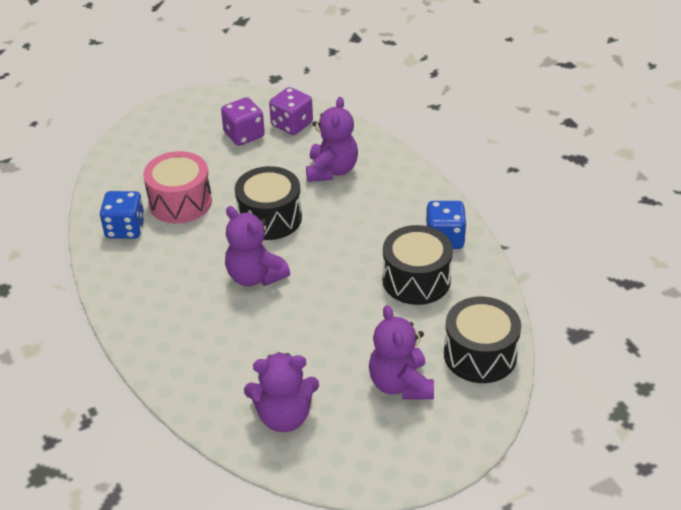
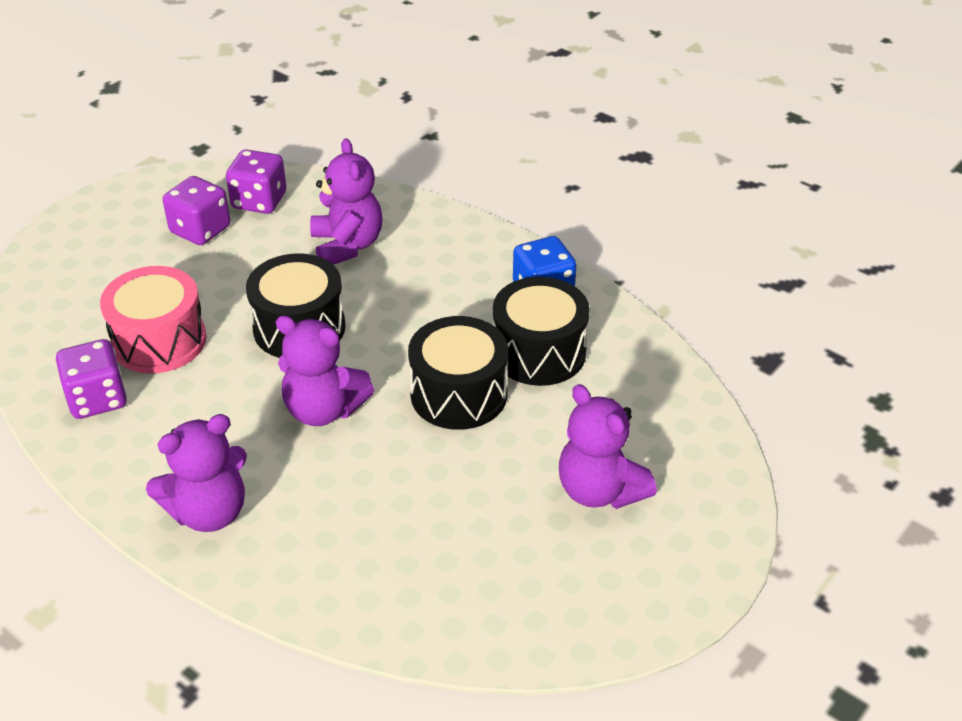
camera: 25 degrees left, 0 degrees up
blue dice [100,191,145,239] -> purple dice [56,339,127,419]
purple teddy bear [244,352,319,432] -> purple teddy bear moved to [146,414,247,532]
black drum [444,297,521,383] -> black drum moved to [408,316,508,430]

